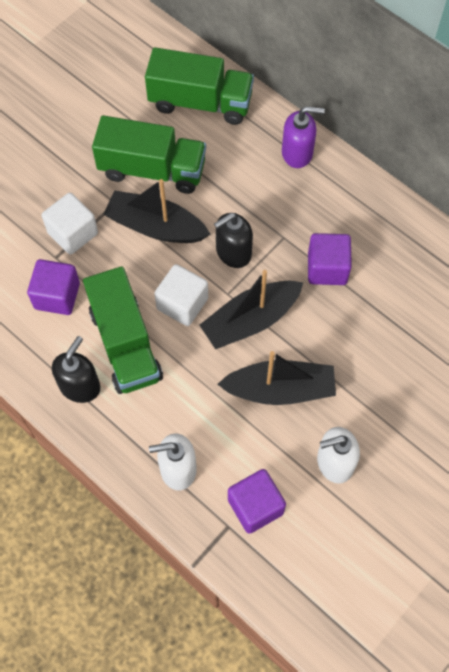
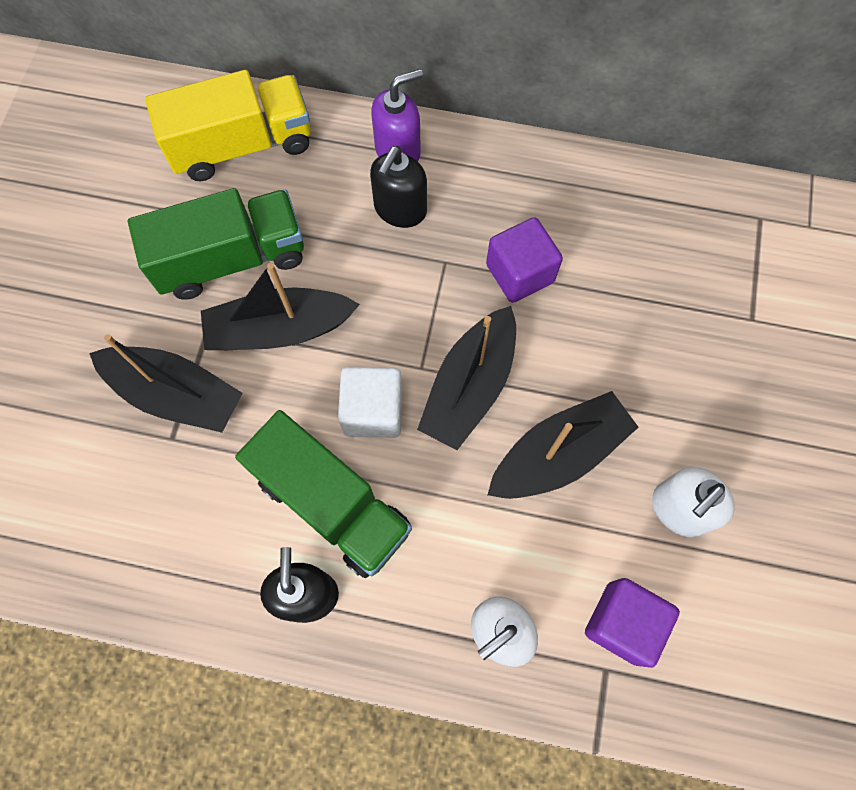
camera: 30 degrees left, 5 degrees up
purple cube [27,259,80,315] -> none
white cube [42,193,98,255] -> black boat [89,334,243,433]
green truck [145,47,254,125] -> yellow truck [145,70,311,181]
black soap dispenser [214,213,253,268] -> black soap dispenser moved to [370,146,427,228]

